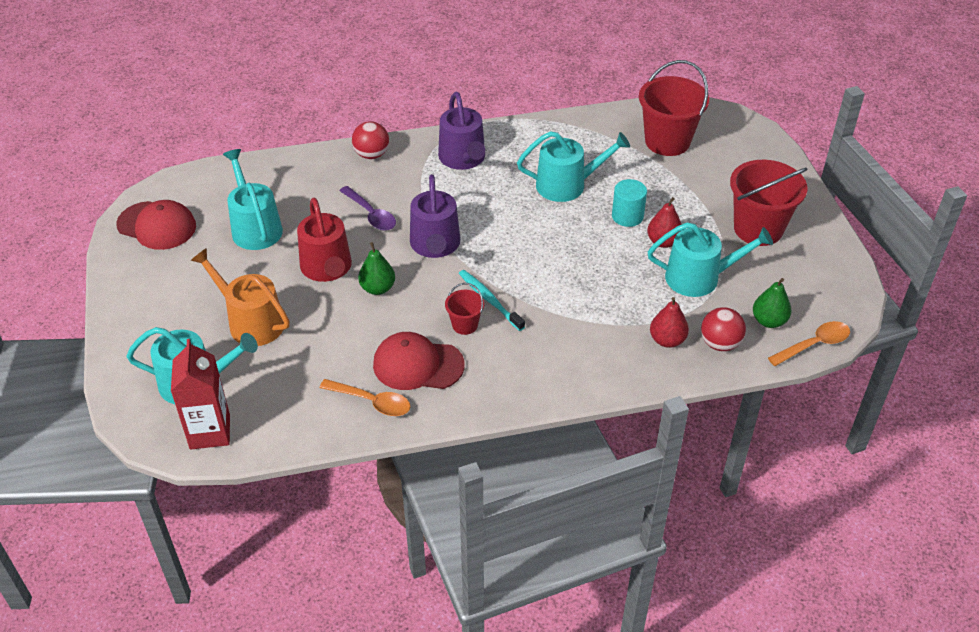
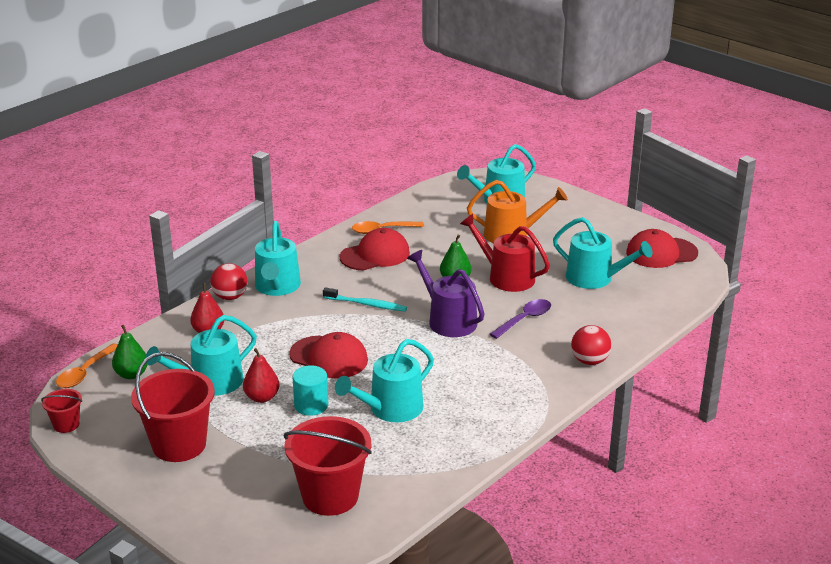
camera: 145 degrees right, 15 degrees down
red carton [171,339,230,450] -> none
purple spoon [339,186,396,231] -> purple spoon turned 120 degrees clockwise [490,299,551,339]
purple watering can [438,92,485,170] -> none
red bucket [445,283,484,335] -> red bucket moved to [41,389,82,433]
red ball [701,307,746,351] -> red ball moved to [210,263,248,300]
none -> turquoise watering can [255,221,301,296]
none -> red cap [289,332,368,379]

